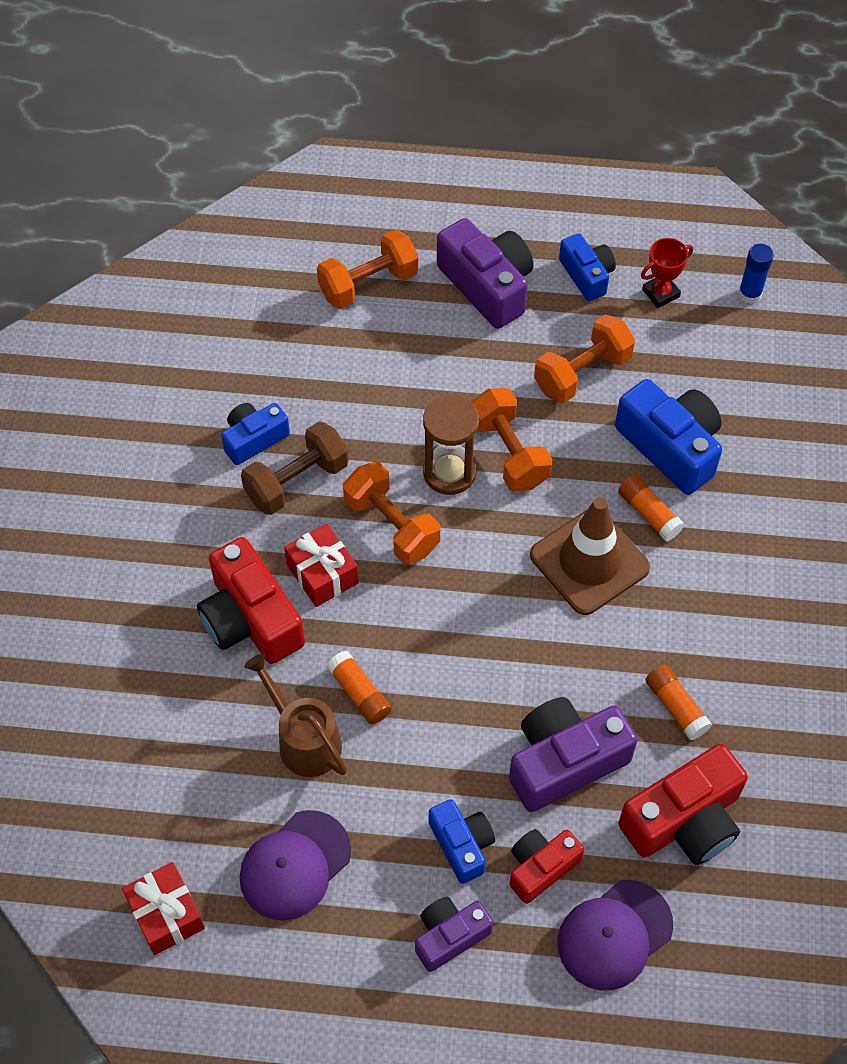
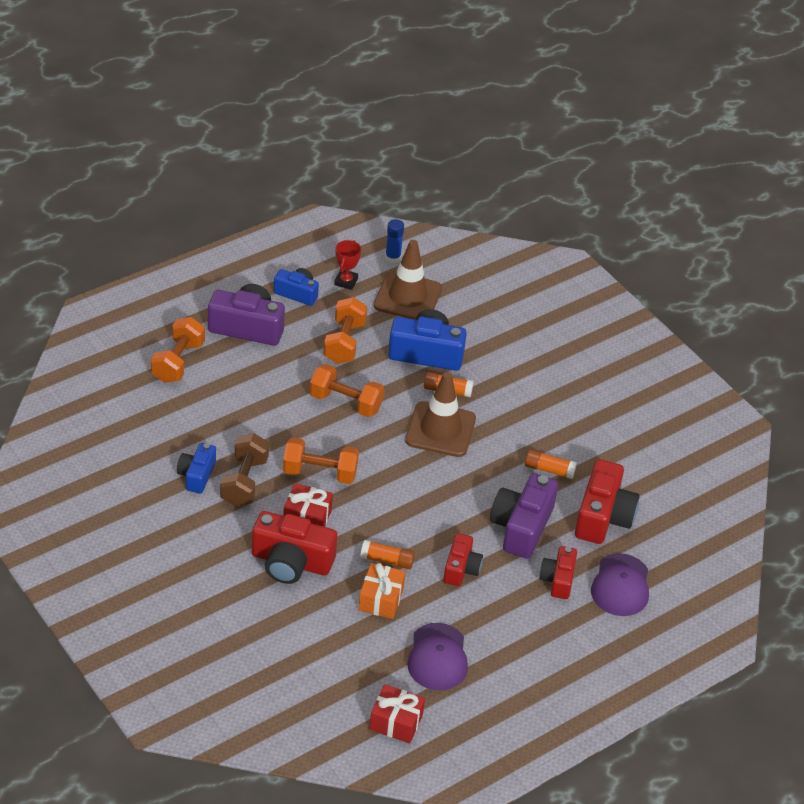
camera: 45 degrees left, 15 degrees down
brown watering can [244,653,347,777] -> orange gift [359,563,406,619]
purple camera [415,897,493,972] -> none
brown hourglass [423,394,479,495] -> none
blue camera [429,799,495,884] -> none
none -> brown traffic cone [374,240,442,320]
none -> red camera [443,533,483,586]

